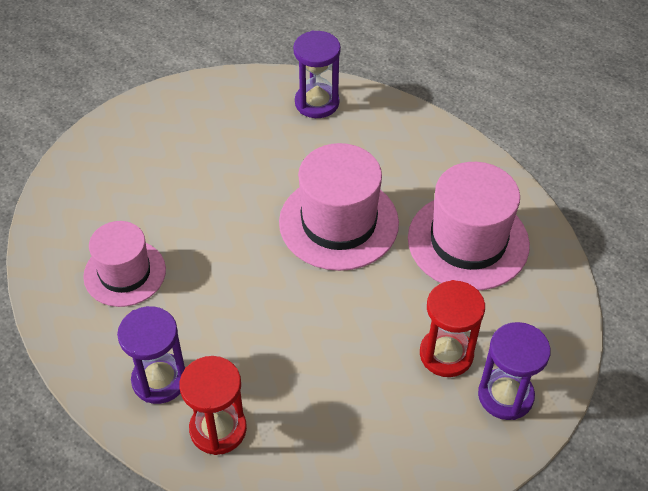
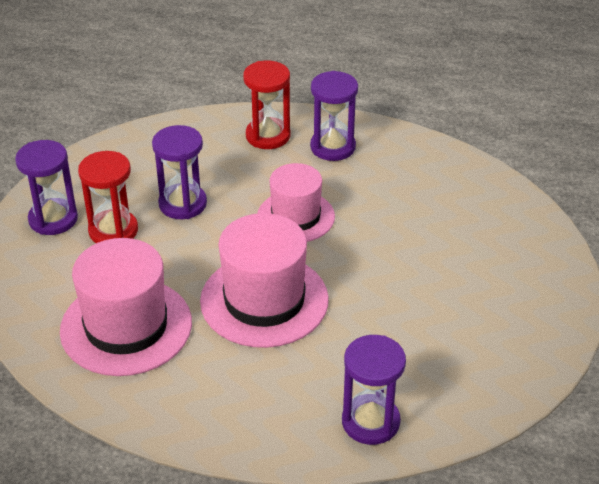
camera: 155 degrees right, 10 degrees down
pink hat [83,221,166,307] -> pink hat moved to [257,163,335,242]
none -> purple hourglass [152,125,207,219]

